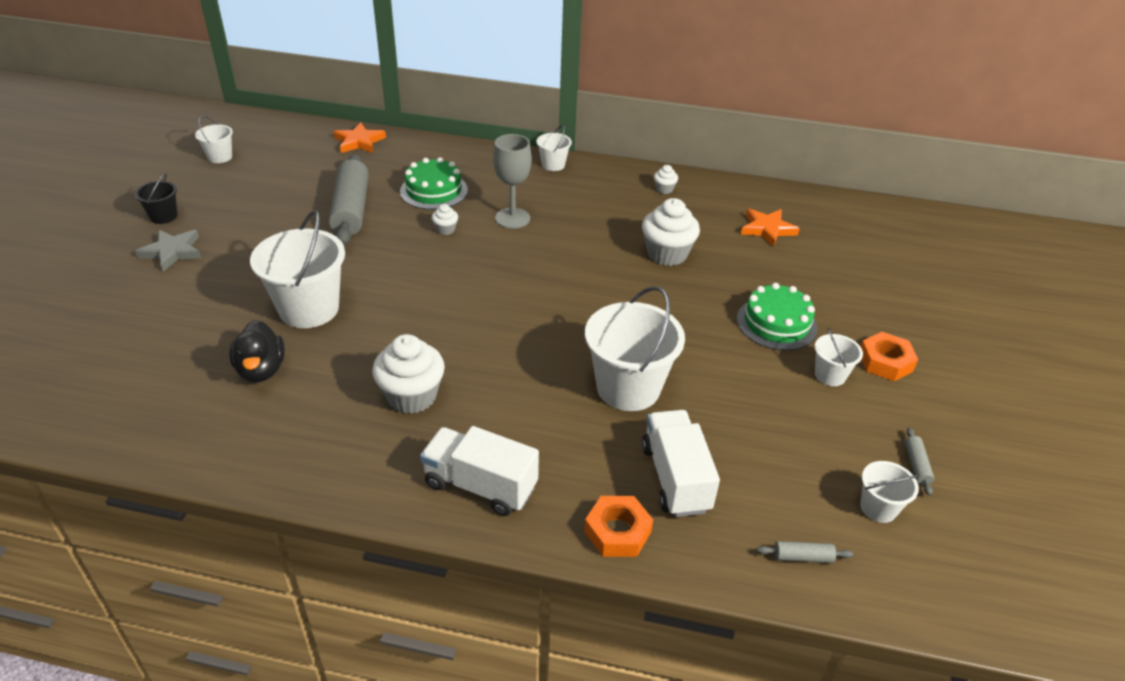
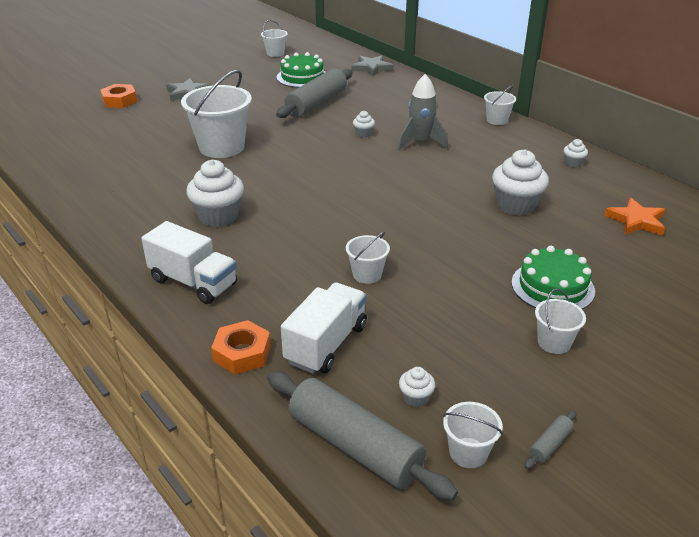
camera: 40 degrees right, 5 degrees down
black bucket [135,173,178,224] -> none
black duck [229,320,285,382] -> none
orange star [333,122,386,153] -> grey star [351,55,393,77]
green cake [400,157,468,210] -> green cake moved to [277,52,325,88]
white truck [420,426,539,516] -> white truck turned 150 degrees clockwise [141,221,237,304]
grey goblet [493,134,532,229] -> grey rocket [398,74,448,151]
white bucket [585,286,685,411] -> white bucket [346,232,390,284], size x0.50
grey rolling pin [757,541,853,563] -> grey rolling pin [267,372,458,500], size x2.48
orange nut [861,332,918,381] -> orange nut moved to [100,84,137,108]
none -> white cupcake [399,367,435,407]

